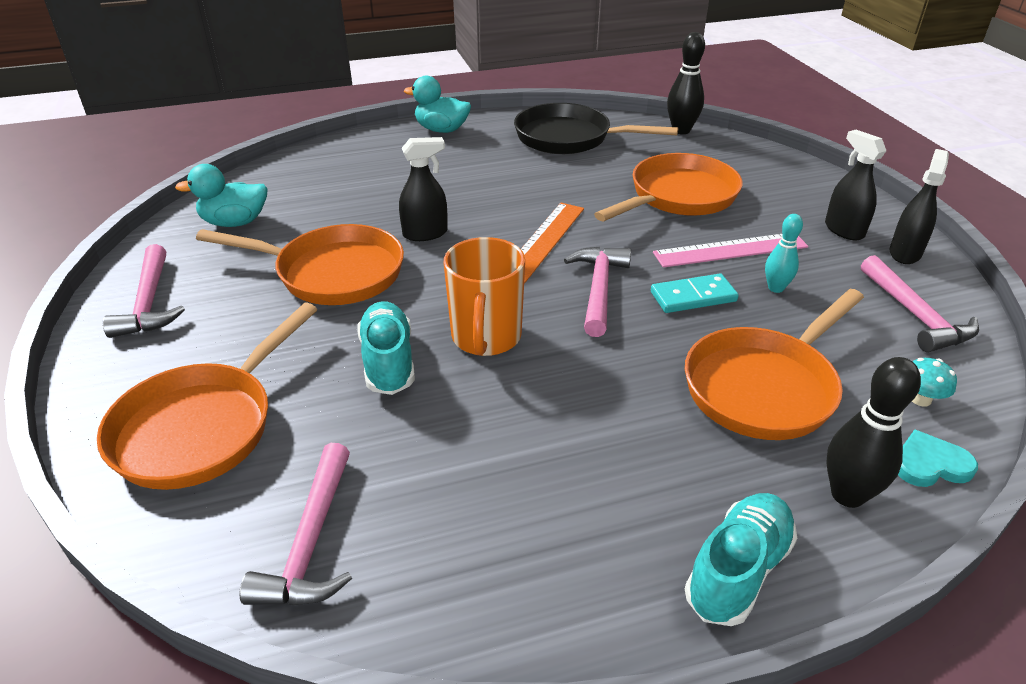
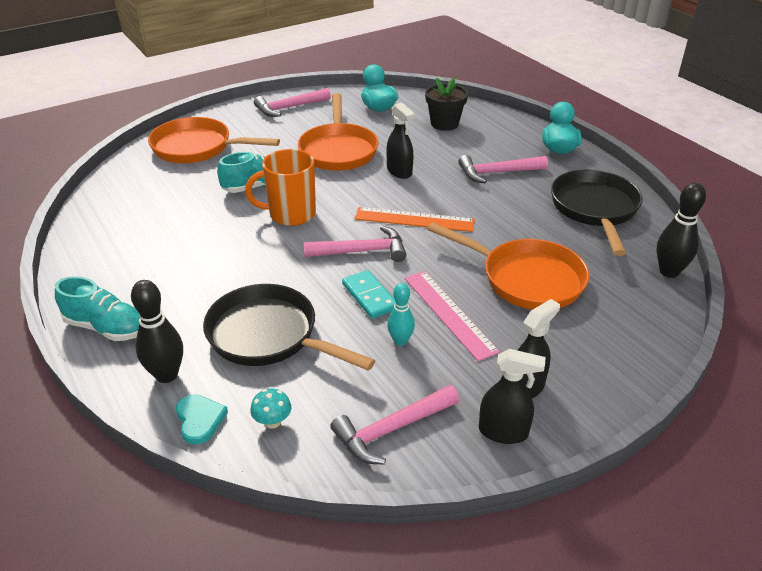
camera: 75 degrees right, 0 degrees up
pink hammer [240,443,352,605] -> pink hammer moved to [458,155,548,183]
orange pan [685,289,864,440] -> black pan [203,284,375,371]
none -> black flower pot [425,78,468,131]

